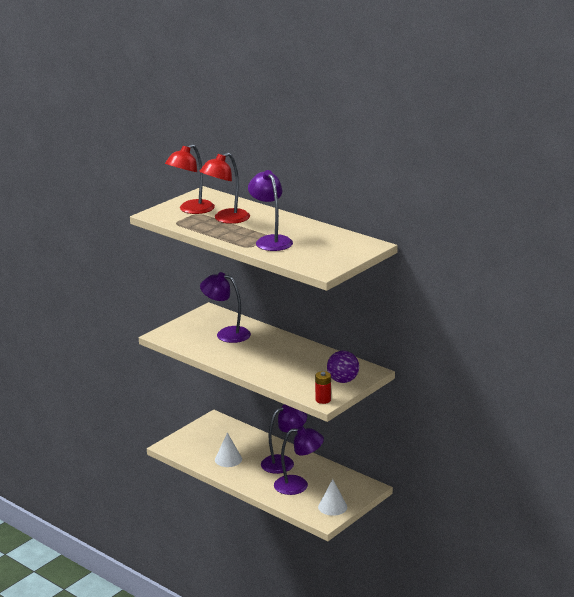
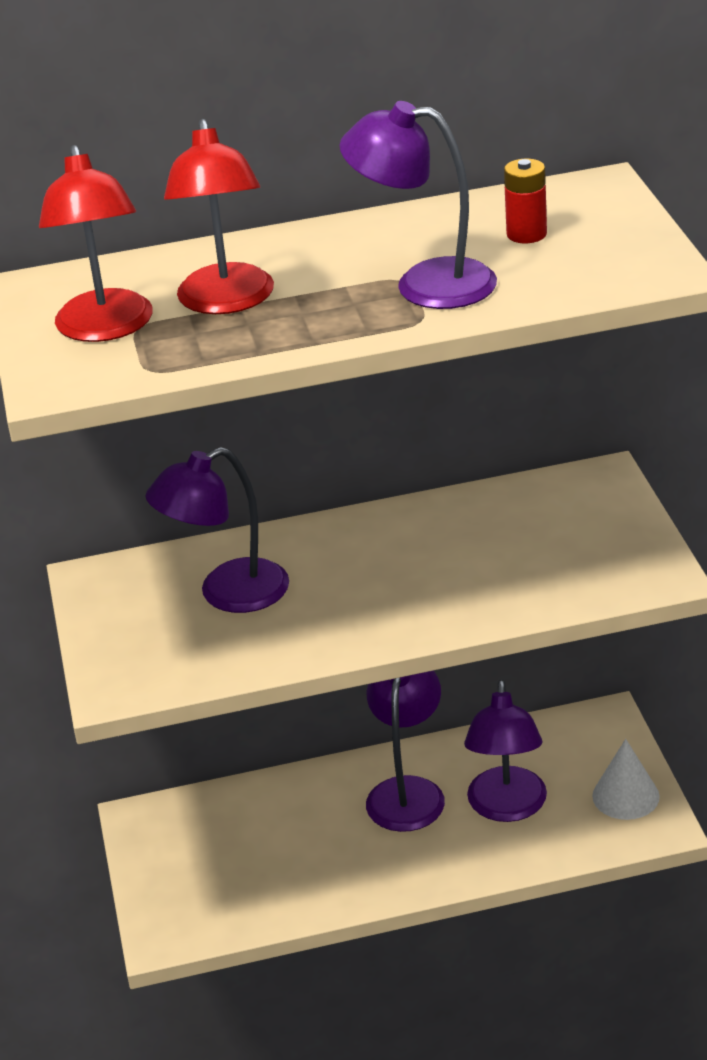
camera: 50 degrees left, 10 degrees up
white cone [215,432,242,467] -> none
purple lamp [274,426,324,495] -> purple lamp turned 150 degrees clockwise [464,680,547,822]
red battery [315,371,331,404] -> red battery moved to [504,159,547,243]
purple ball [327,351,359,383] -> none

